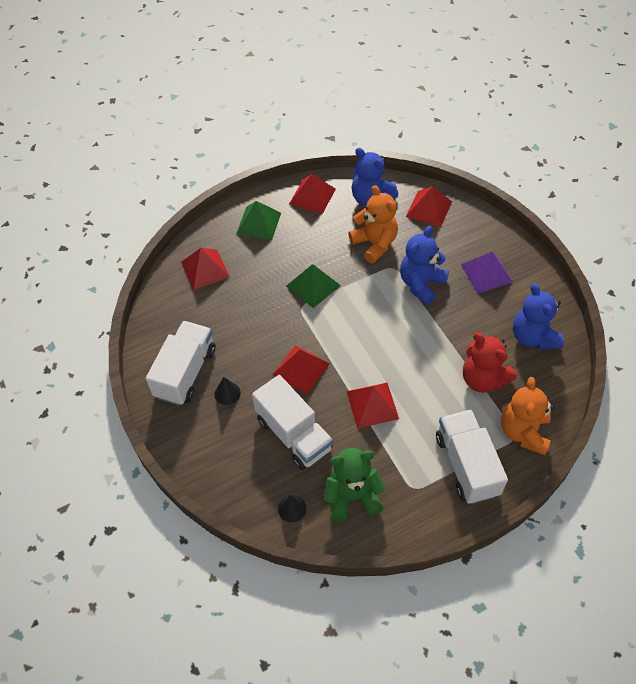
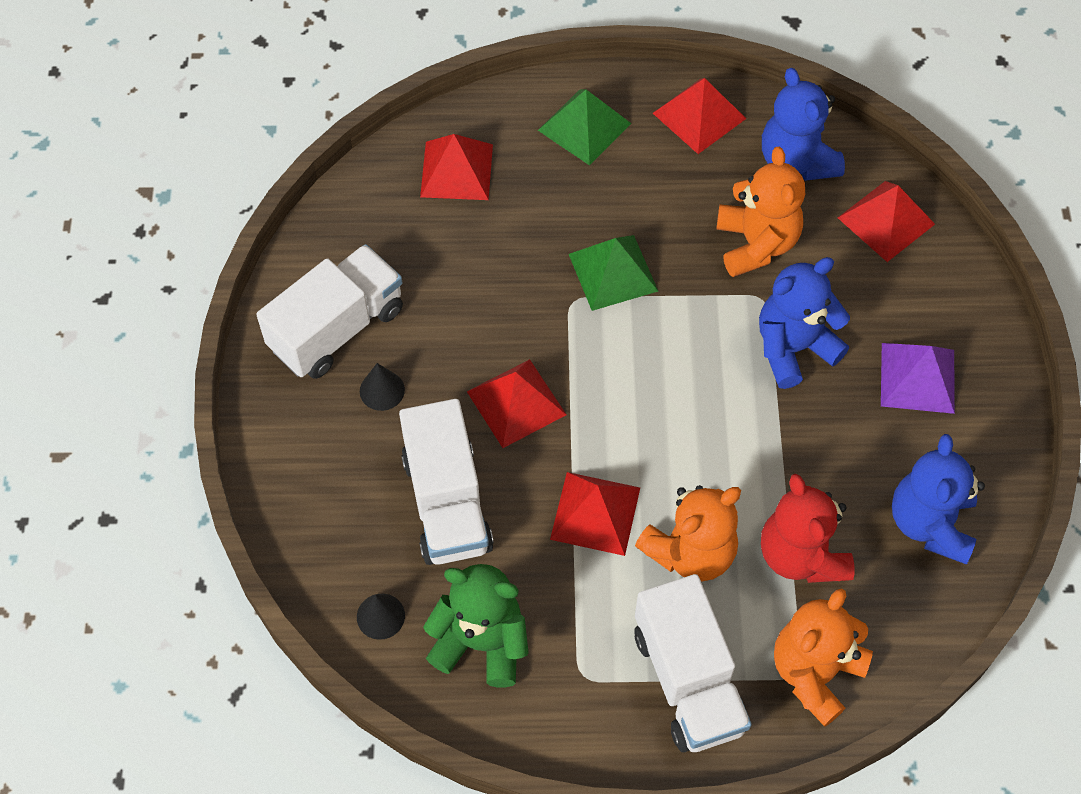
camera: 25 degrees right, 5 degrees up
white truck [436,409,508,504] -> white truck turned 150 degrees clockwise [635,574,752,752]
none -> orange teddy bear [635,485,741,581]

